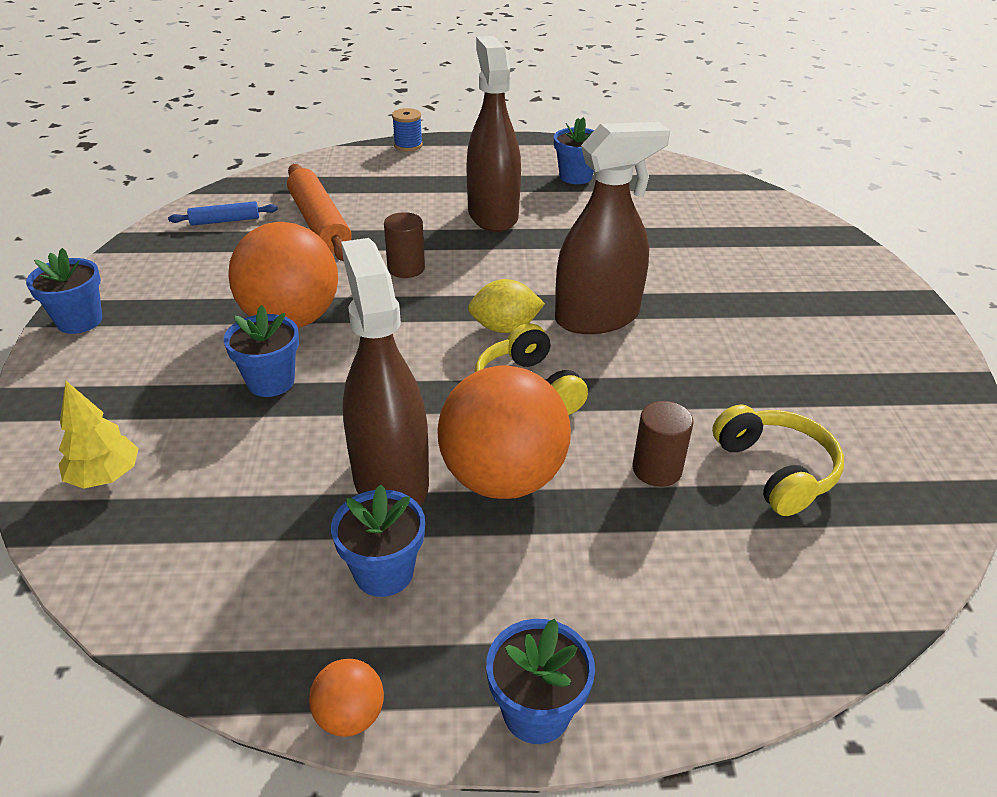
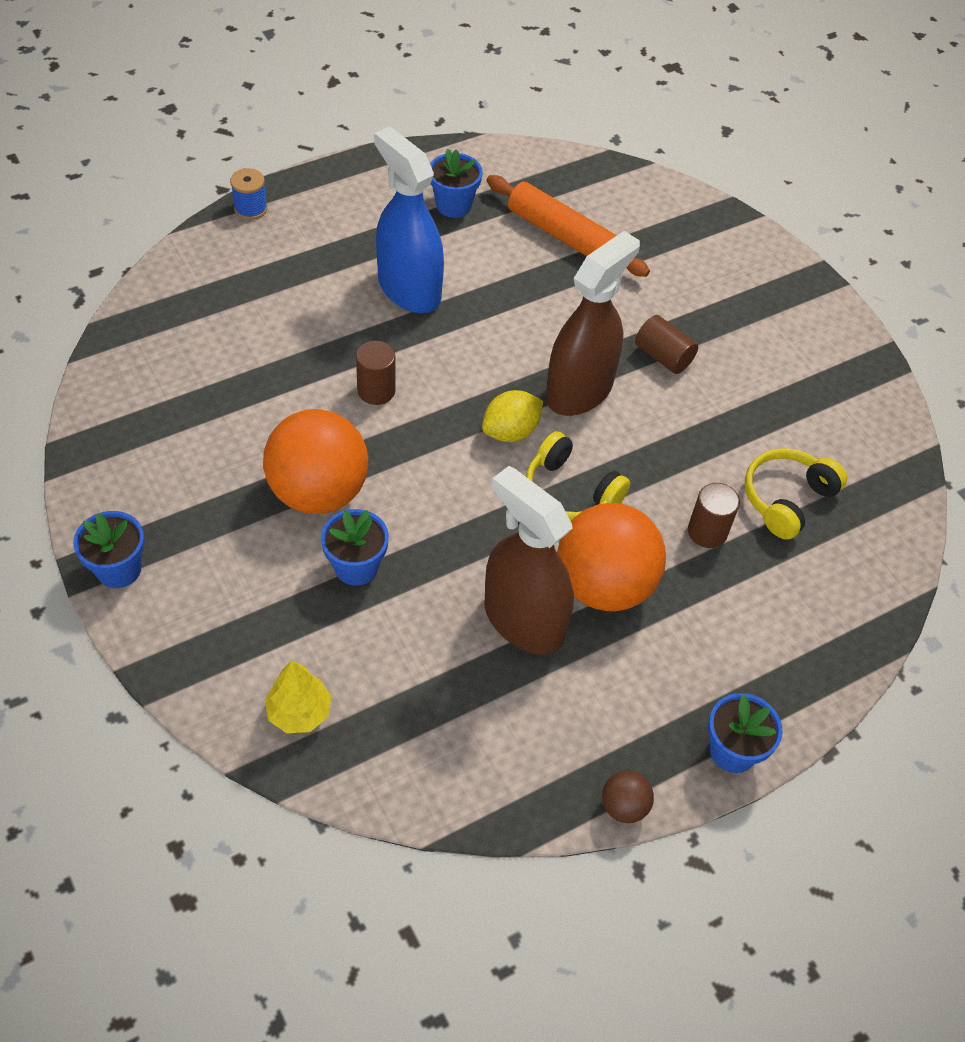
camera: 30 degrees left, 15 degrees up
blue rolling pin [168,201,278,226] -> none
orange rolling pin [287,164,352,261] -> orange rolling pin moved to [487,175,650,277]
orange ball [309,659,384,737] -> brown ball [602,771,654,823]
blue flower pot [331,484,425,597] -> none
brown spray bottle [466,36,521,232] -> blue spray bottle [374,126,444,313]
yellow headphones [712,404,844,516] -> yellow headphones turned 90 degrees counterclockwise [745,448,847,540]
none -> brown cylinder [635,315,698,374]

